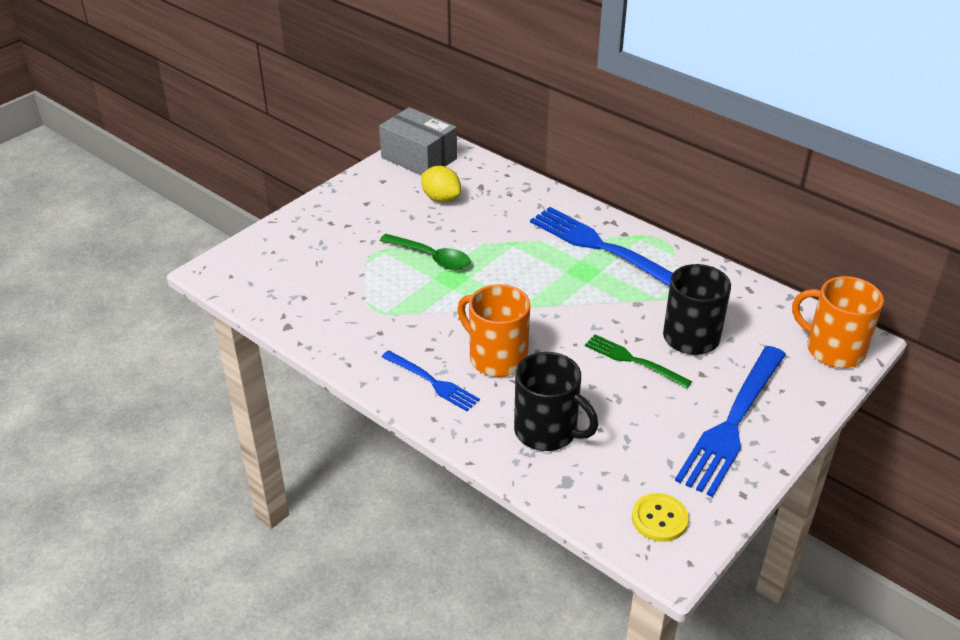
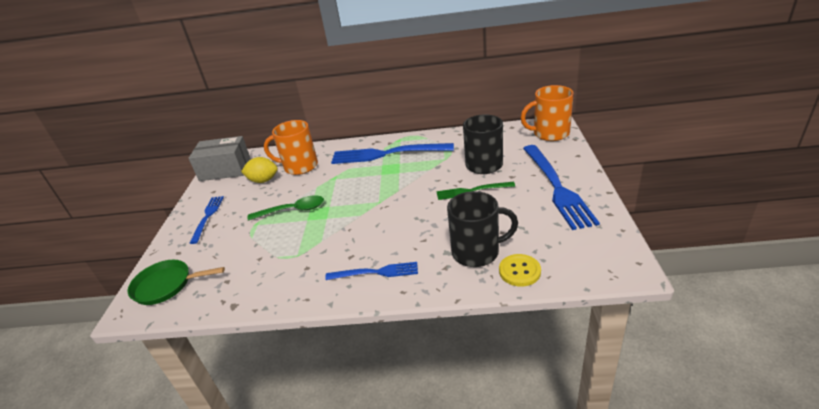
camera: 35 degrees left, 5 degrees down
orange mug [457,284,530,377] -> orange mug moved to [264,120,318,175]
yellow button [632,493,689,542] -> yellow button moved to [499,254,541,287]
none -> green pan [128,260,225,305]
none -> blue fork [190,196,224,244]

